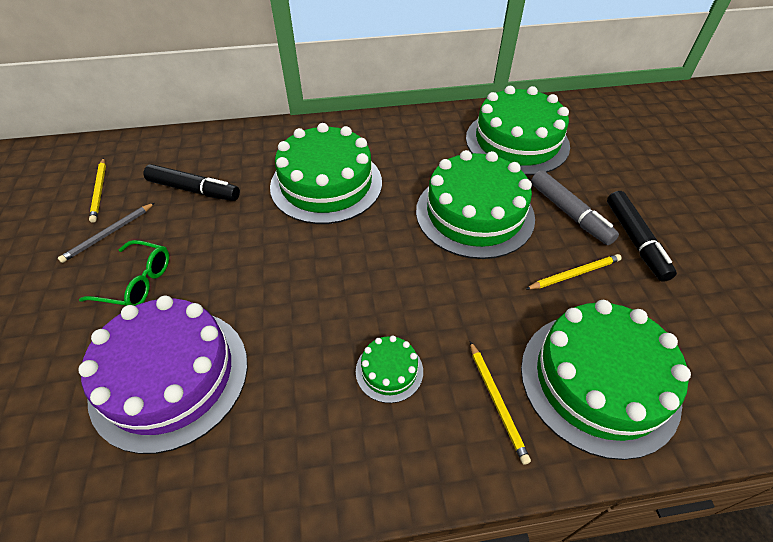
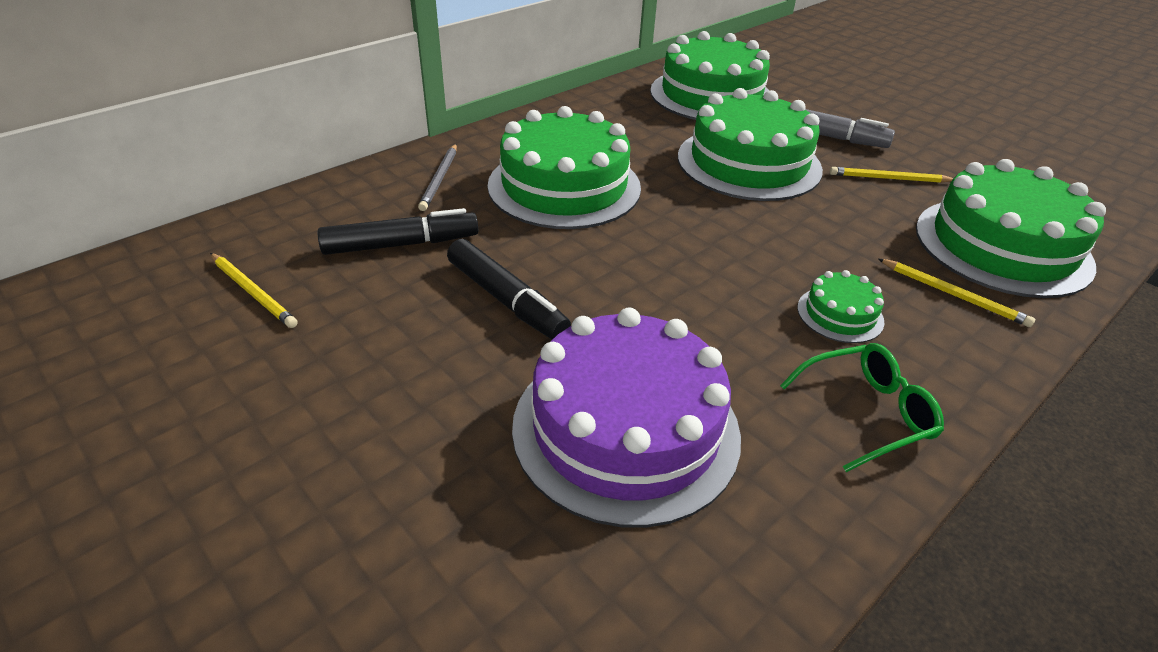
camera: 35 degrees left, 10 degrees down
grey pencil [58,203,155,263] -> grey pencil moved to [418,144,457,211]
green glasses [79,240,169,306] -> green glasses moved to [780,343,944,472]
yellow pencil [526,254,622,289] -> yellow pencil turned 120 degrees counterclockwise [830,167,954,183]
black marker [607,191,677,282] -> black marker moved to [447,239,571,340]

